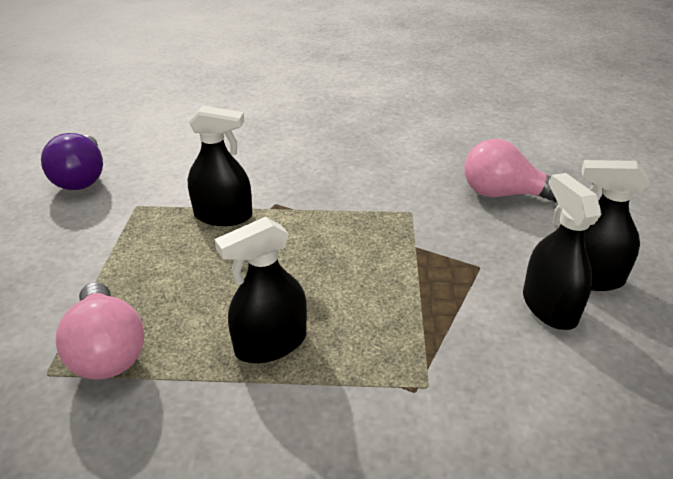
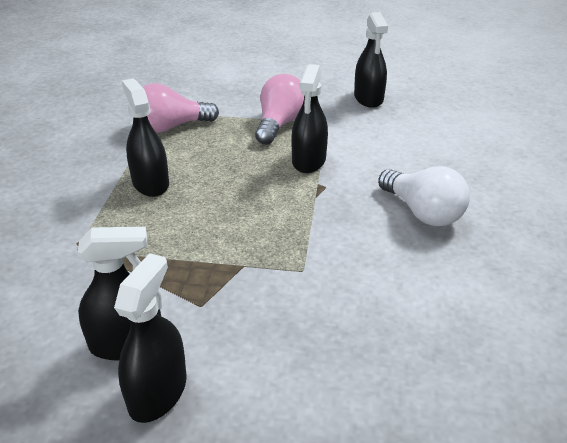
camera: 95 degrees right, 0 degrees up
purple light bulb [41,133,103,190] -> black spray bottle [354,12,388,108]
pink light bulb [464,139,558,203] -> pink light bulb moved to [255,74,305,145]
none -> white light bulb [378,166,470,226]

